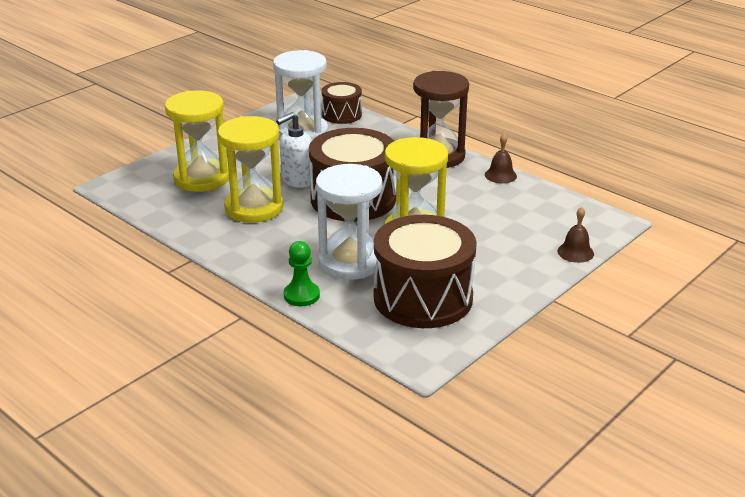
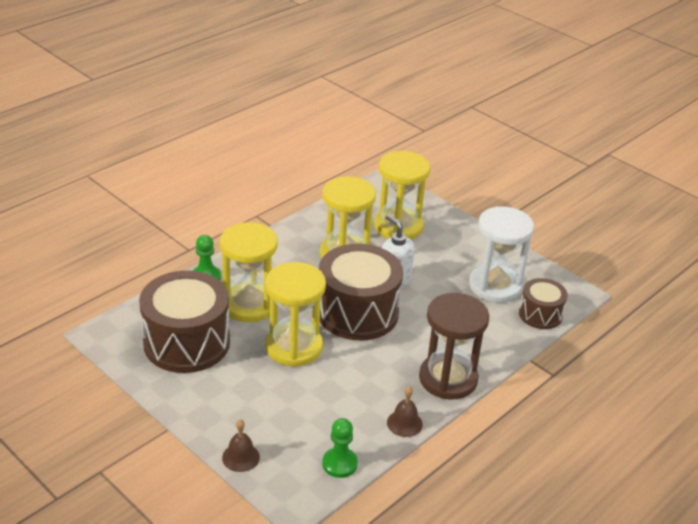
camera: 90 degrees right, 5 degrees up
white hourglass [316,164,382,280] -> yellow hourglass [220,222,278,322]
none -> green pawn [322,418,358,478]

